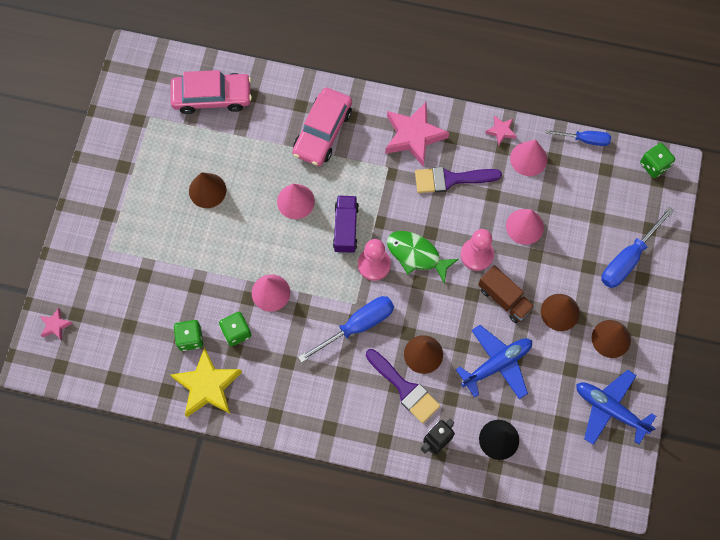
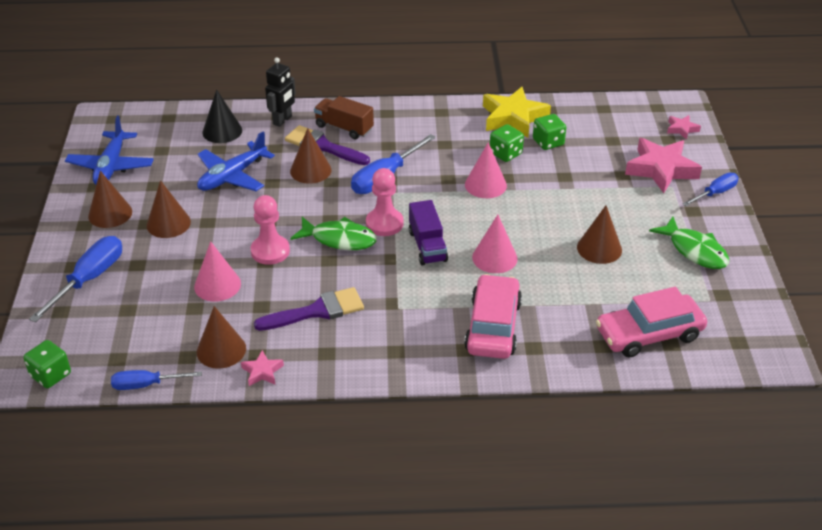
camera: 165 degrees right, 30 degrees down
pink star [385,102,449,167] -> pink star moved to [625,138,702,193]
brown truck [478,265,535,323] -> brown truck moved to [314,96,374,139]
pink cone [510,139,547,176] -> brown cone [197,306,246,369]
blue plane [576,370,656,445] -> blue plane turned 75 degrees clockwise [65,116,154,185]
none -> green fish [649,217,729,269]
none -> blue screwdriver [683,173,739,206]

